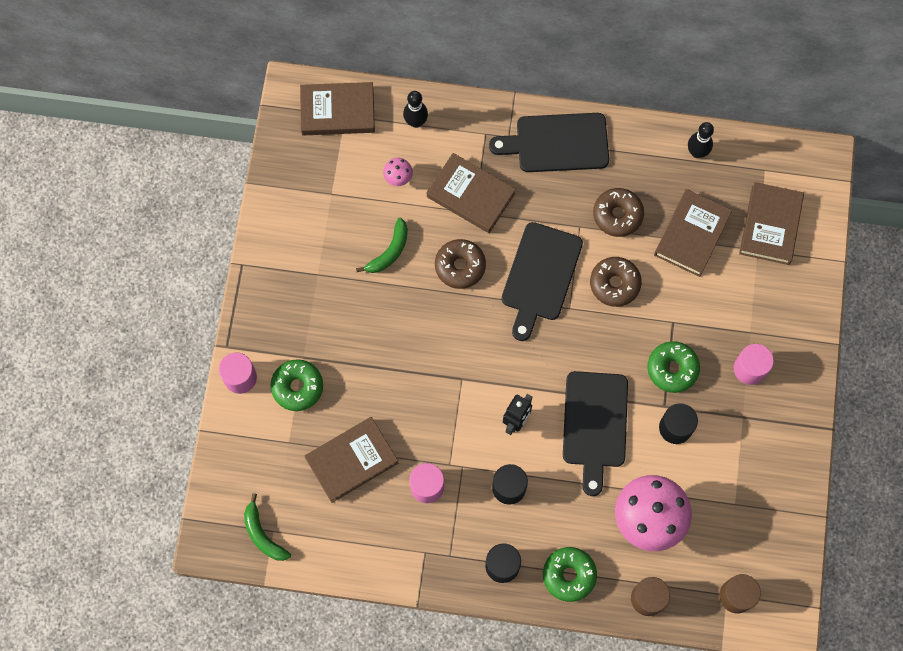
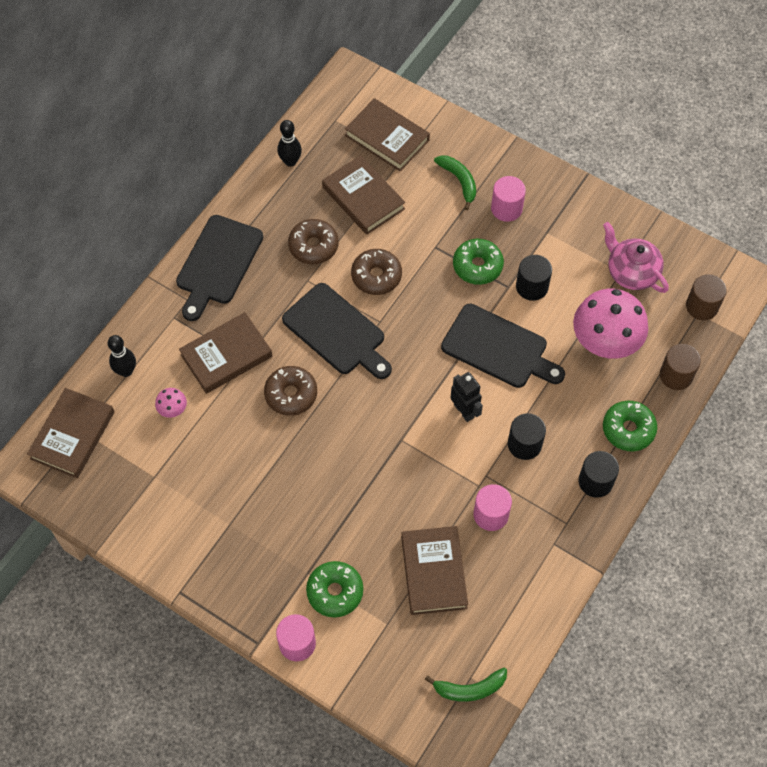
camera: 65 degrees left, 10 degrees down
green banana [356,217,408,273] -> green banana moved to [434,155,476,210]
none -> pink teapot [603,222,669,293]

